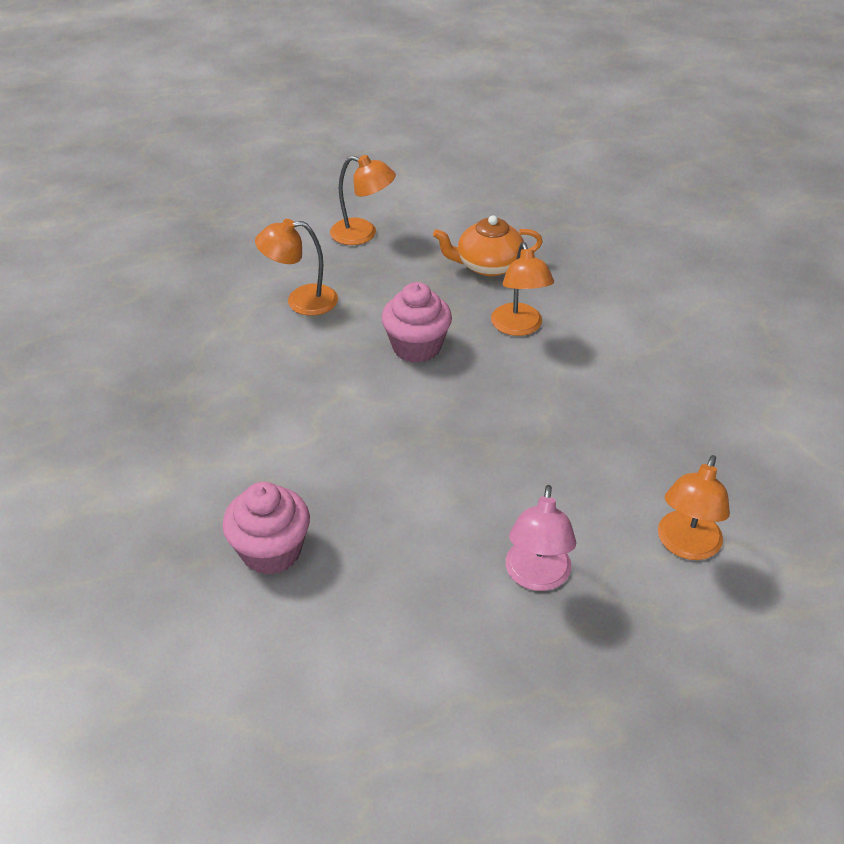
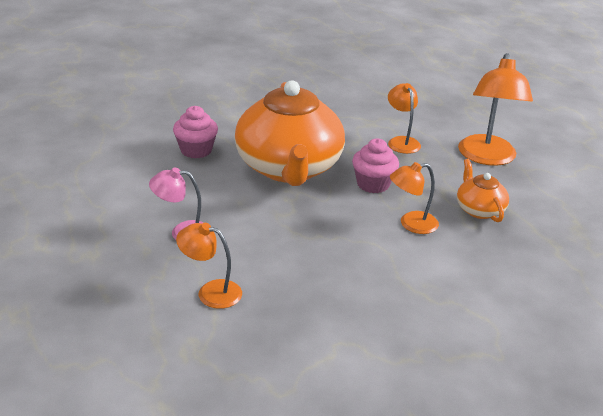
camera: 80 degrees right, 10 degrees down
orange lamp [330,155,396,245] -> orange lamp [458,53,533,166], size x1.75
none -> orange teapot [235,80,345,186]

